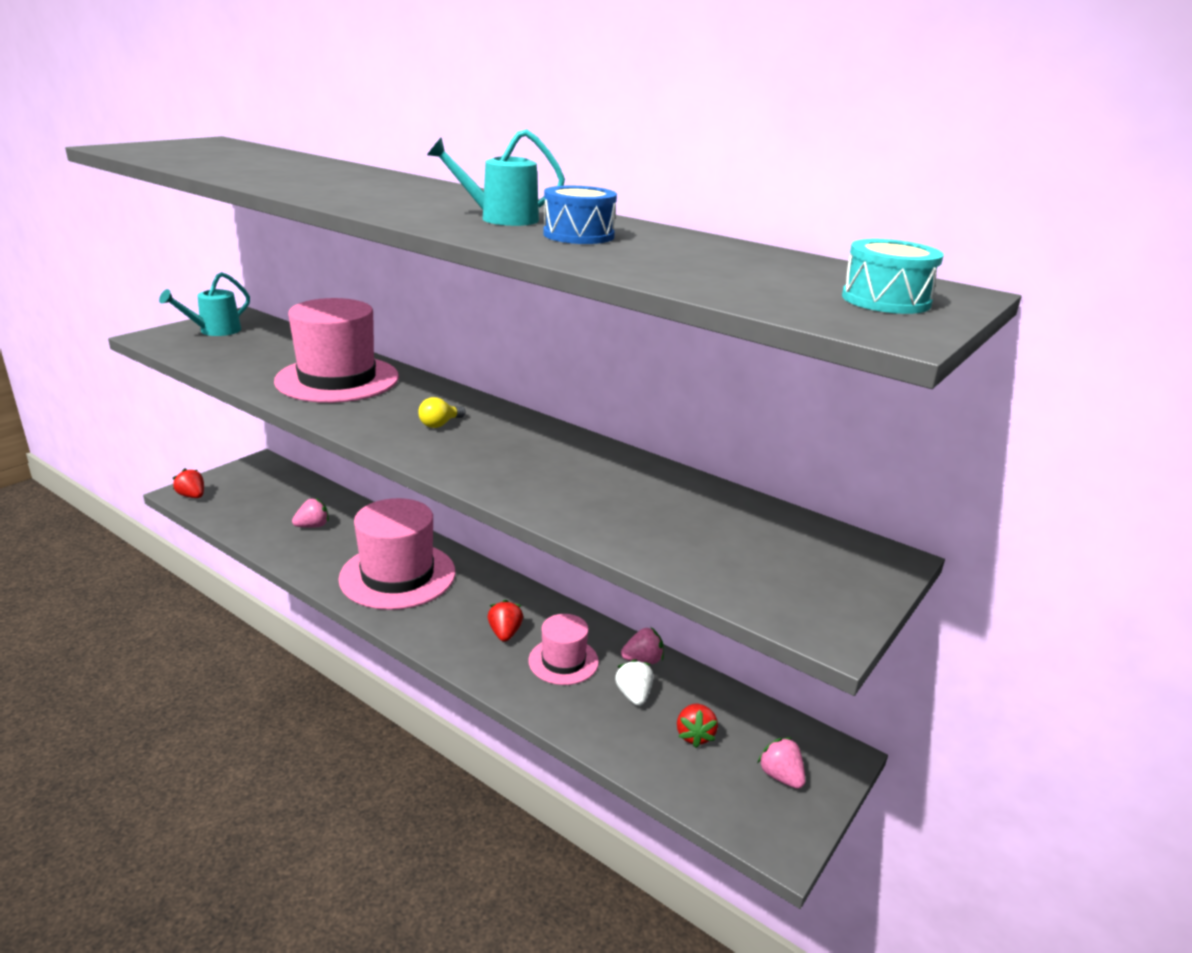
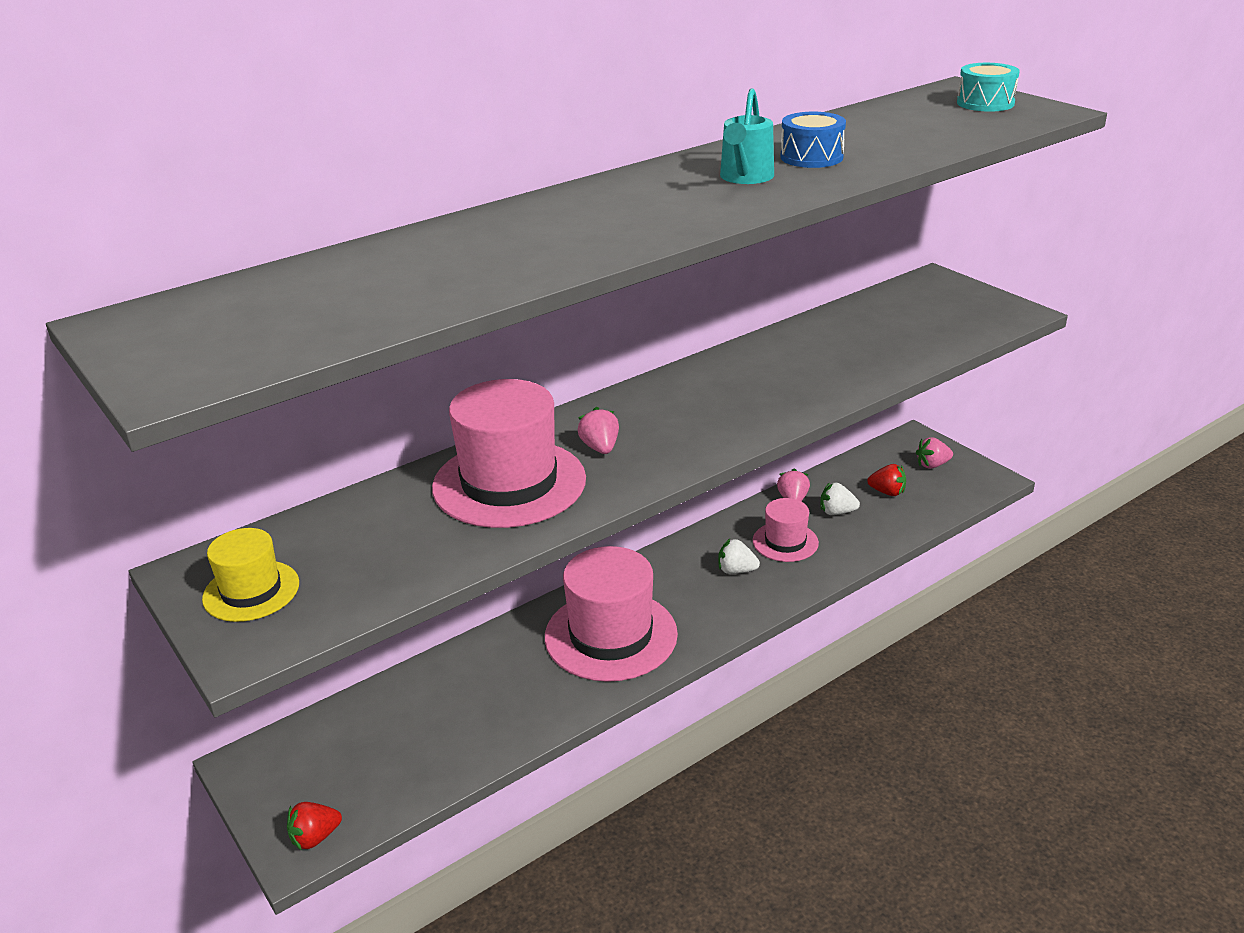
camera: 70 degrees left, 5 degrees up
turquoise watering can [159,272,250,336] -> yellow hat [202,528,299,622]
pink strawberry [292,498,329,528] -> pink strawberry moved to [578,407,619,454]
yellow light bulb [418,397,465,428] -> none
red strawberry [488,600,523,642] -> white strawberry [718,539,760,574]

